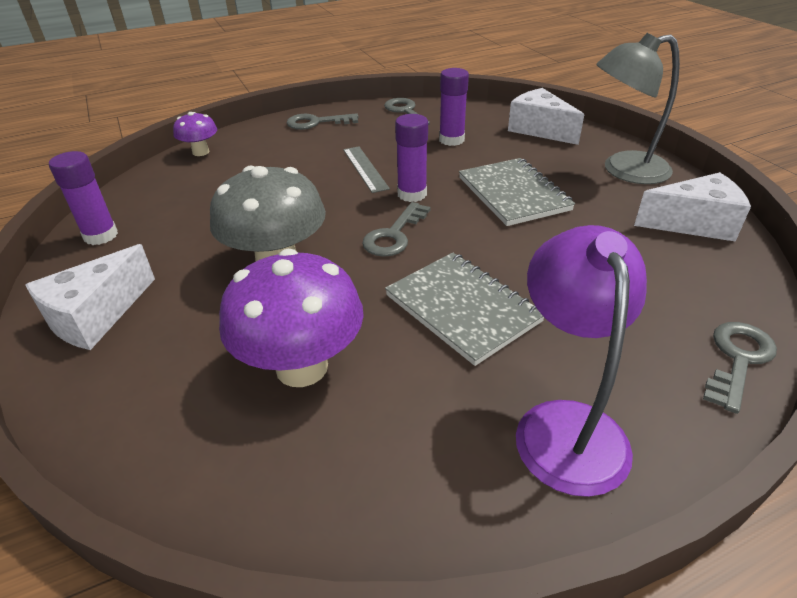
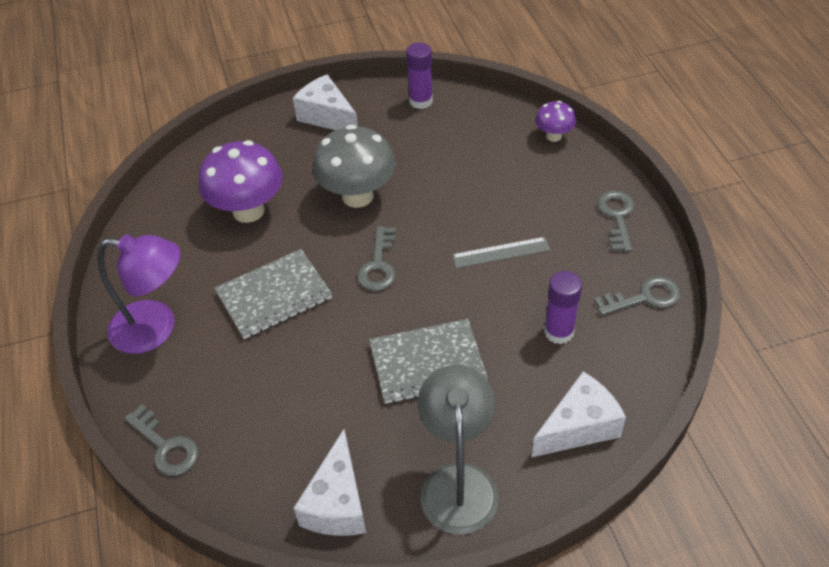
camera: 100 degrees right, 10 degrees up
grey key [362,202,430,257] -> grey key turned 120 degrees counterclockwise [357,226,396,291]
purple glue stick [395,114,428,202] -> none

